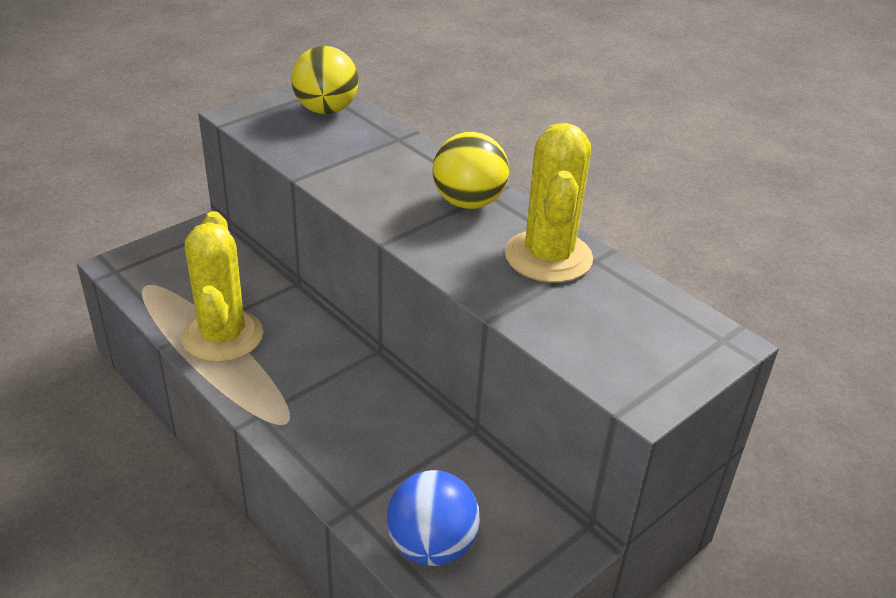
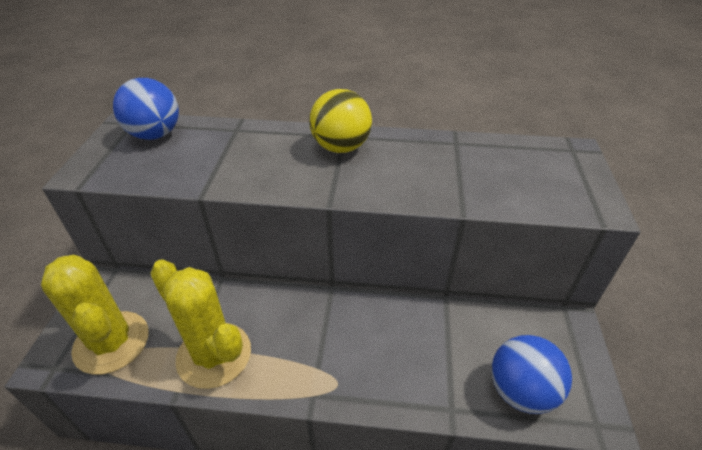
camera: 40 degrees left, 5 degrees up
yellow ball [291,46,359,114] -> blue ball [113,78,179,140]
yellow cactus [505,123,593,283] -> yellow cactus moved to [41,255,149,375]

